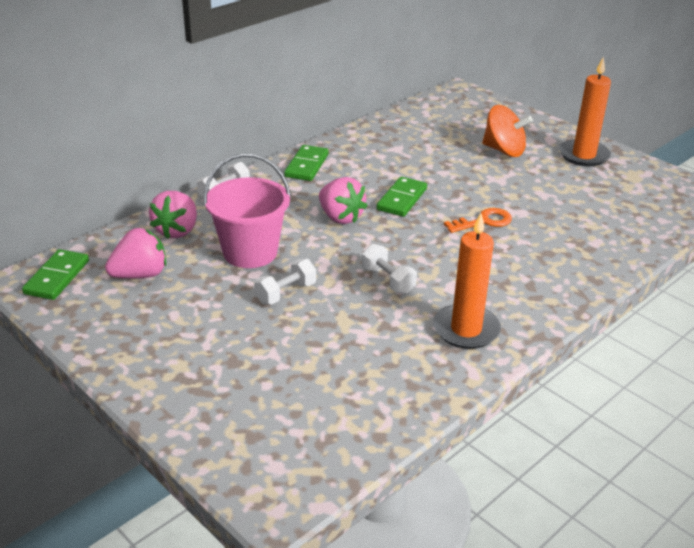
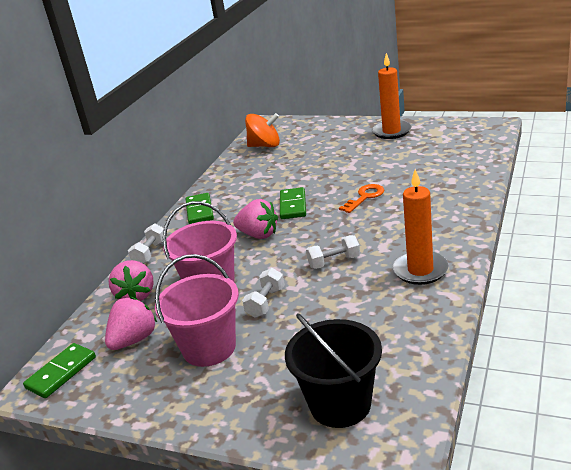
camera: 20 degrees left, 5 degrees down
green domino [22,249,89,300] -> green domino turned 45 degrees clockwise [23,343,96,398]
white dumbbell [362,244,417,294] -> white dumbbell turned 45 degrees counterclockwise [306,235,360,269]
orange spinning top [482,105,533,157] -> orange spinning top moved to [245,113,280,147]
none -> pink bucket [155,254,239,367]
none -> black bucket [285,313,382,428]

